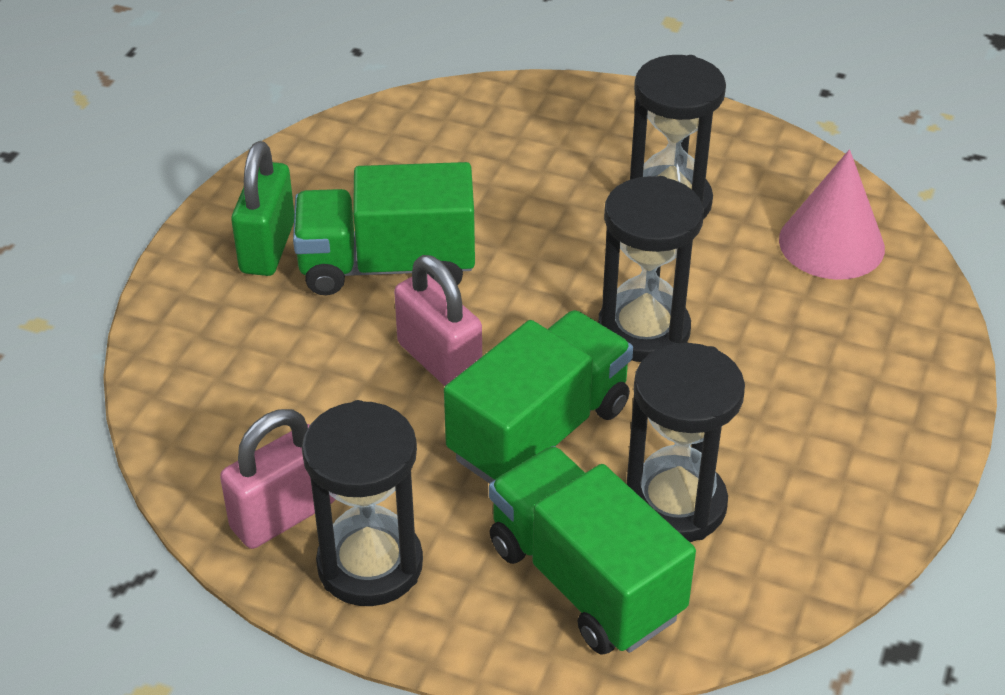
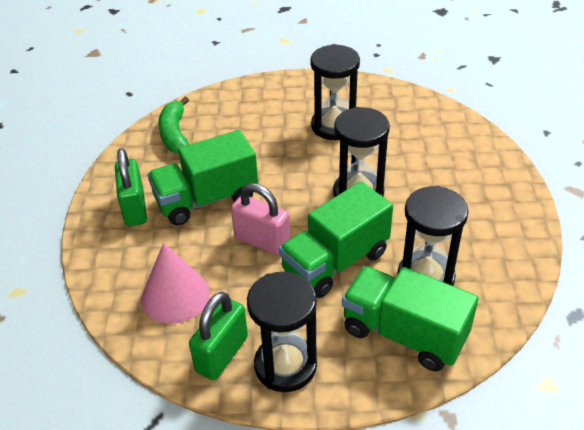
camera: 20 degrees left, 0 degrees up
pink padlock [220,409,335,549] -> green padlock [189,292,248,380]
green truck [444,310,633,484] -> green truck turned 150 degrees counterclockwise [279,182,393,298]
pink cone [779,149,885,280] -> pink cone moved to [141,243,210,324]
none -> green banana [158,97,189,153]

